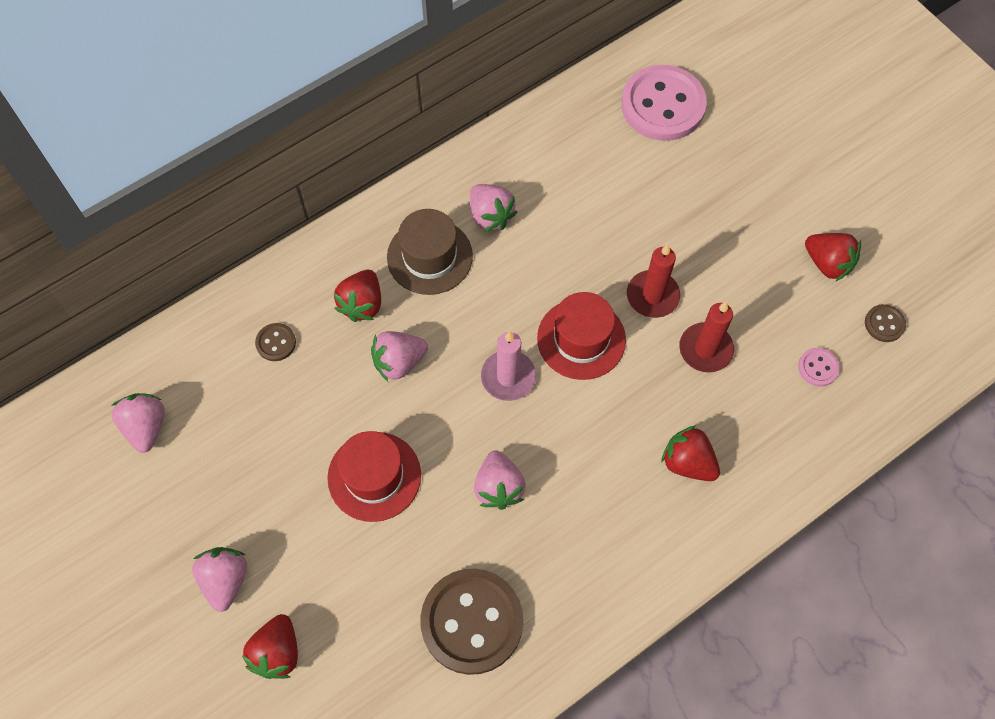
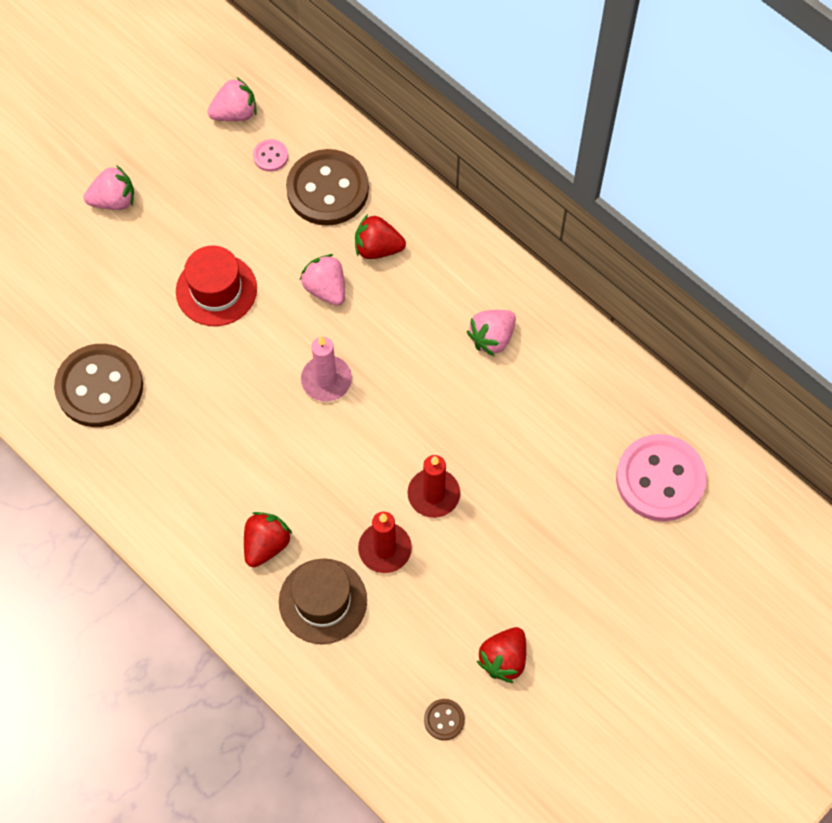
camera: 80 degrees right, 0 degrees up
red strawberry [242,614,298,679] -> none
brown button [255,323,296,361] -> brown button [286,149,369,226], size x2.32
brown hat [387,209,473,295] -> brown hat moved to [279,559,367,644]
pink strawberry [474,450,526,510] -> none
red hat [537,292,626,380] -> none
pink button [798,348,840,387] -> pink button moved to [253,139,288,172]

